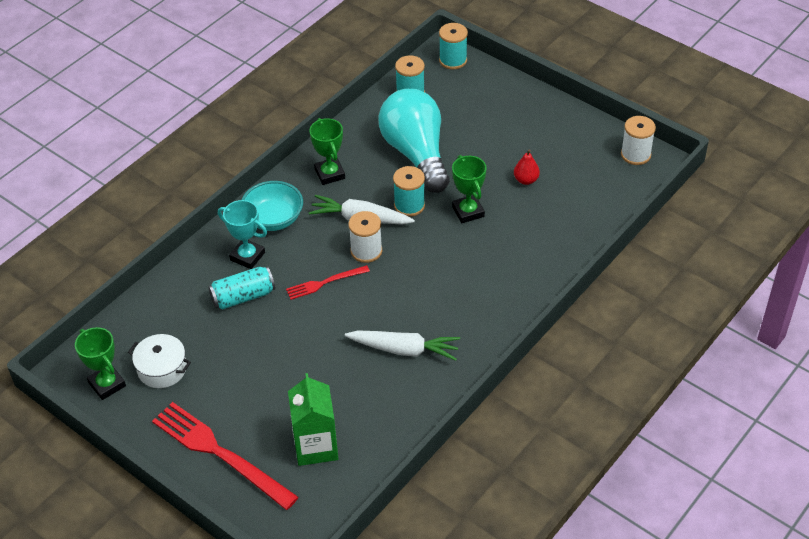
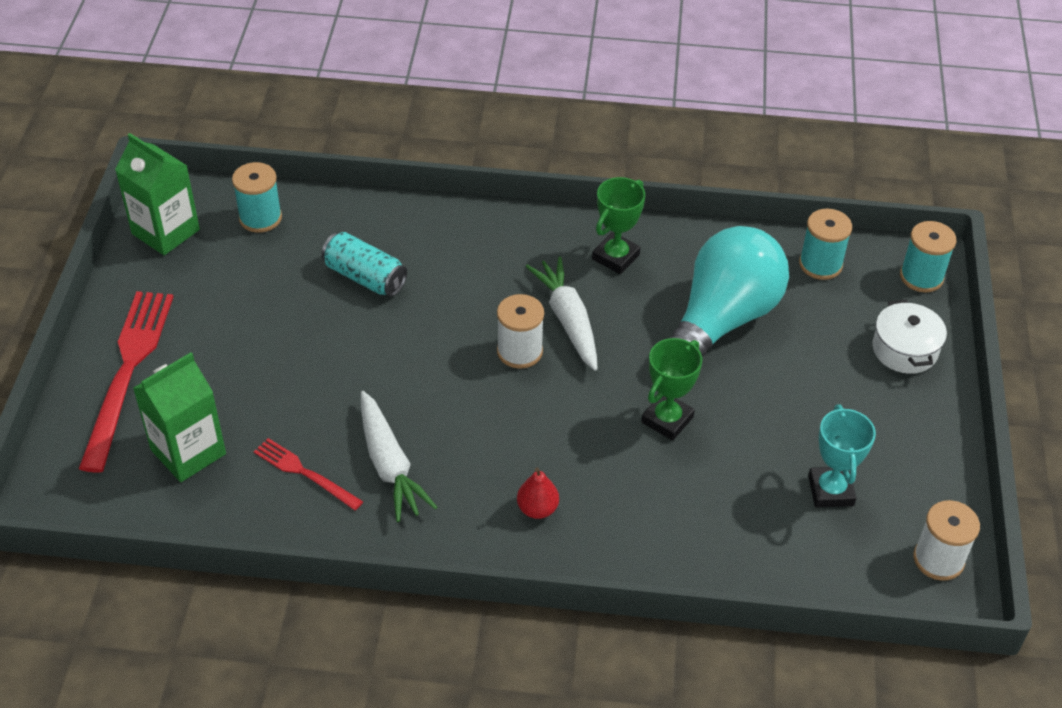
camera: 55 degrees right, 0 degrees up
green trophy [75,327,126,400] -> green carton [115,133,200,255]
white pot [128,334,191,388] -> white pot moved to [873,300,947,374]
turquoise trophy [218,200,267,269] -> turquoise trophy moved to [808,404,876,507]
turquoise bowl [242,181,303,231] -> none
red fork [286,265,370,300] -> red fork moved to [254,438,363,511]
turquoise spool [393,166,425,217] -> turquoise spool moved to [232,162,282,233]
red pear [514,149,540,185] -> red pear moved to [517,467,559,519]

